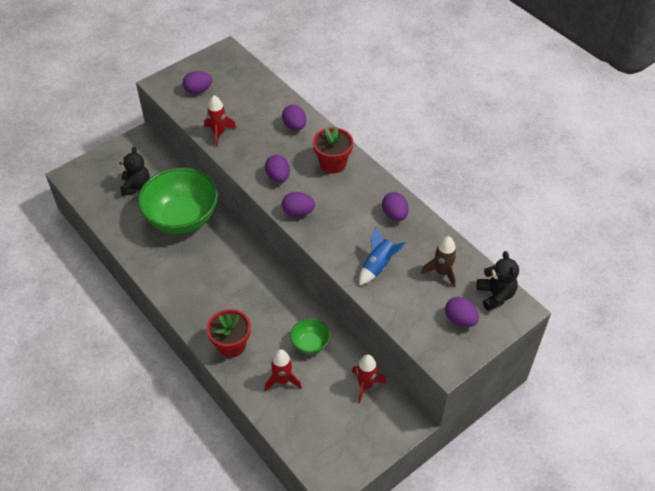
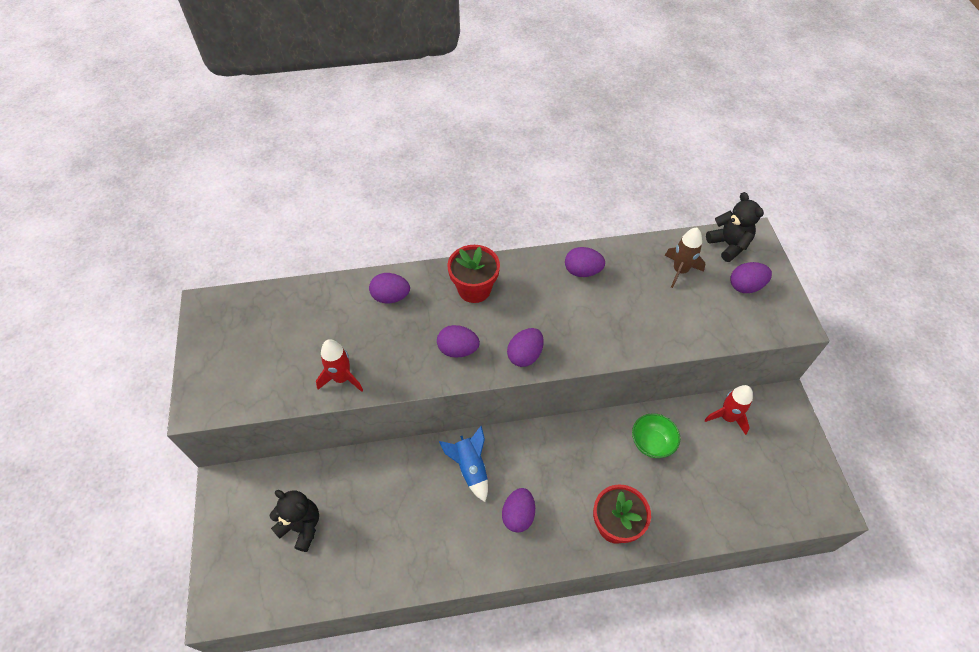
camera: 60 degrees left, 5 degrees up
green bowl [138,168,218,234] -> none
purple egg [183,71,212,94] -> purple egg moved to [502,488,535,533]
red rocket [265,349,302,392] -> none
blue rocket [359,226,406,286] -> blue rocket moved to [439,426,488,502]
black teddy bear [477,251,519,311] -> black teddy bear turned 45 degrees clockwise [706,192,764,262]

